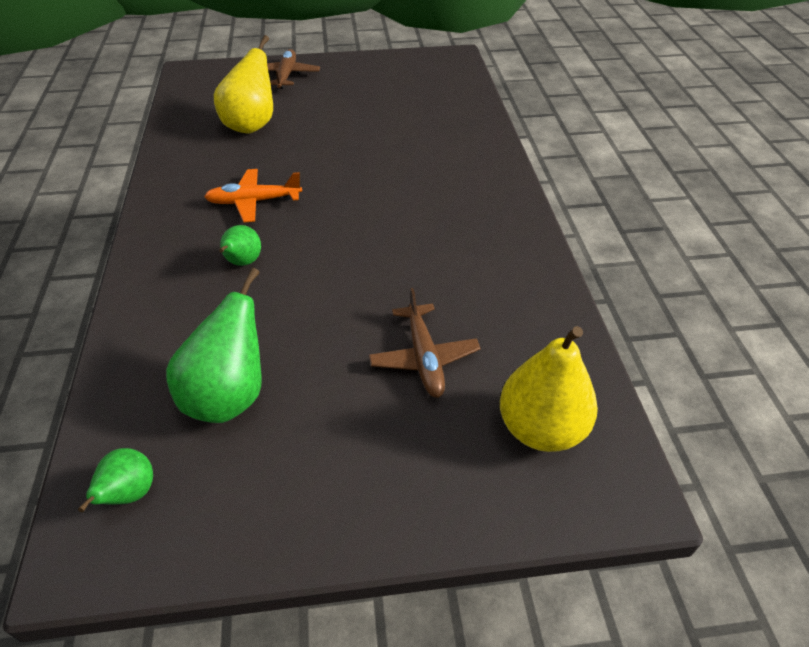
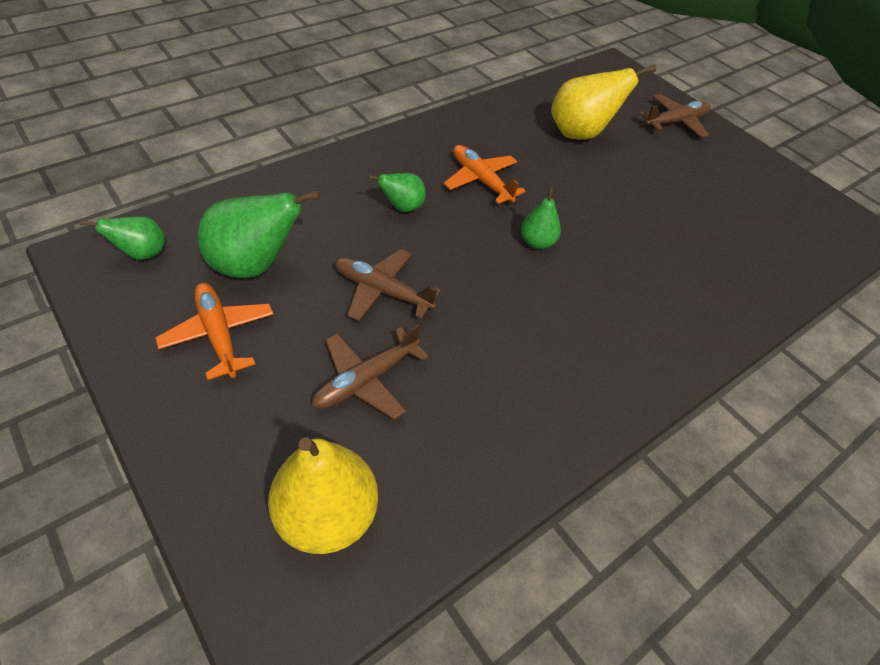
camera: 55 degrees right, 5 degrees up
none -> orange plane [155,283,274,380]
none -> brown plane [335,249,441,321]
none -> green pear [521,188,561,249]

